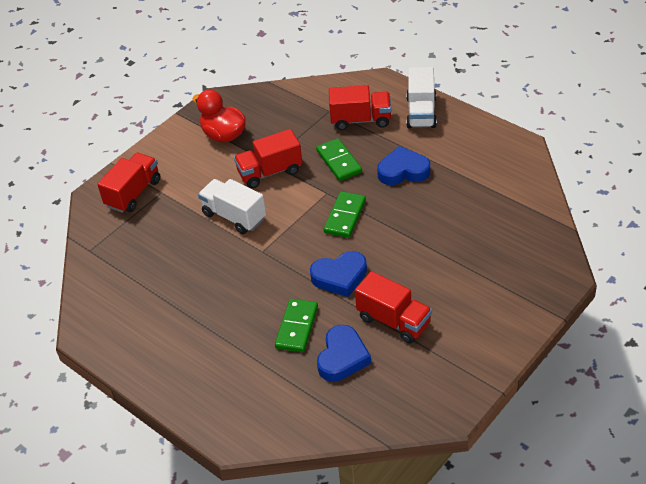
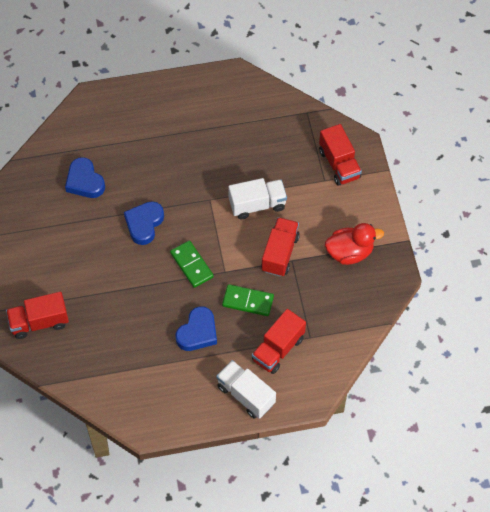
camera: 125 degrees right, 15 degrees up
green domino [275,299,318,352] -> none
red truck [355,271,432,344] -> red truck moved to [6,292,69,339]

